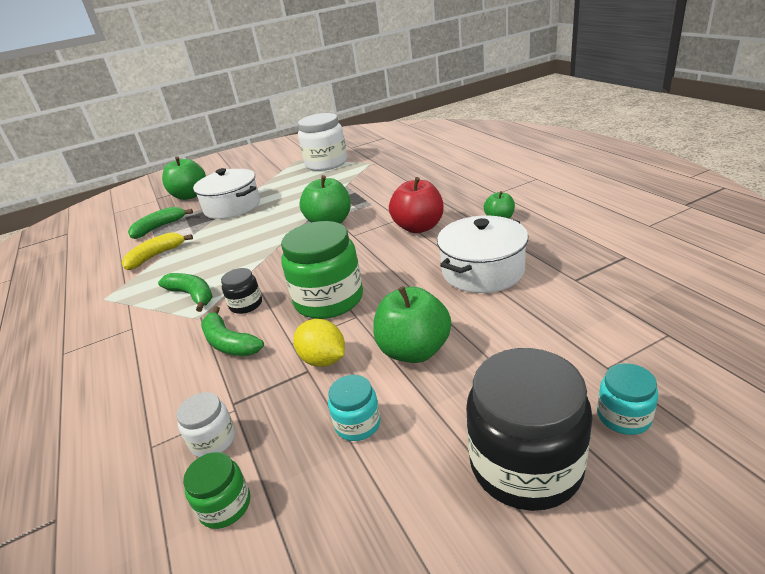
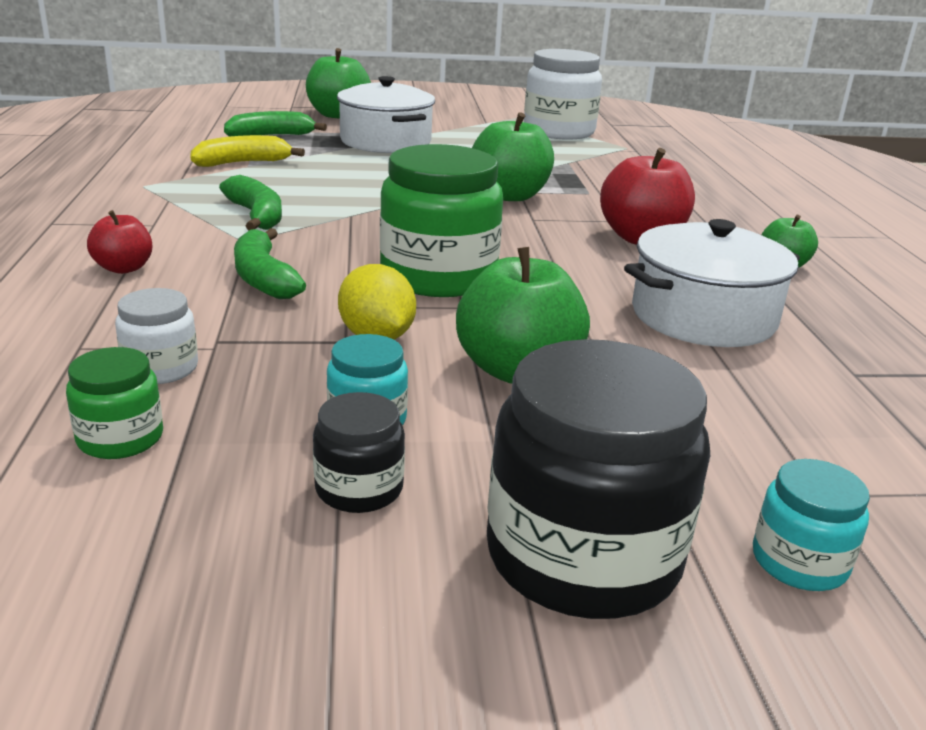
camera: 15 degrees right, 5 degrees down
black jar [221,268,262,314] -> black jar moved to [313,392,405,513]
none -> red apple [87,210,152,274]

